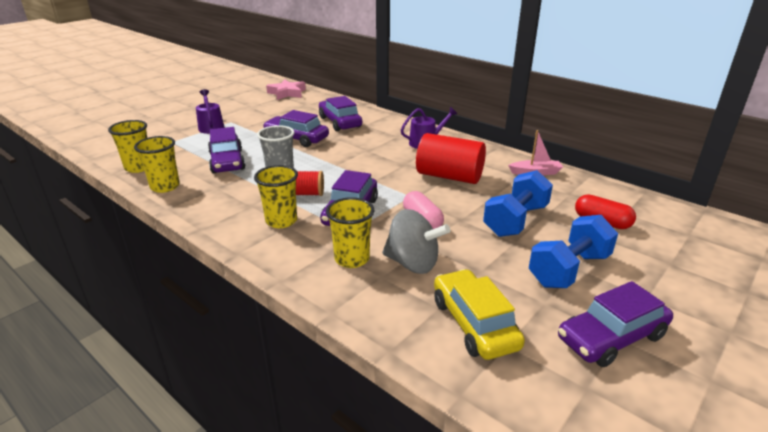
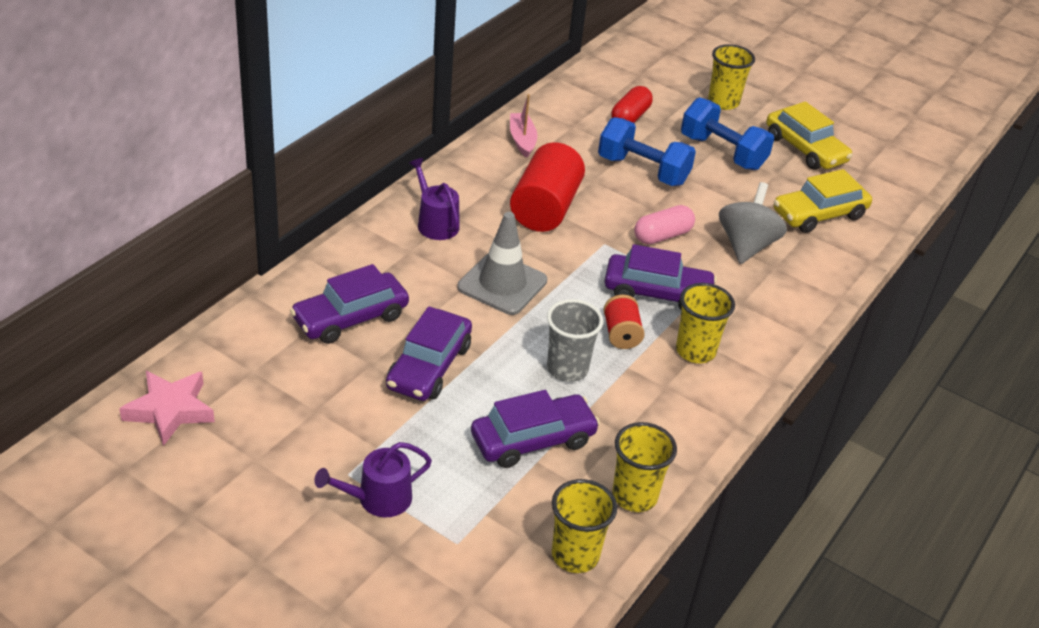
camera: 100 degrees left, 10 degrees up
yellow cup [326,197,374,268] -> yellow cup moved to [708,44,755,110]
purple car [558,281,673,367] -> yellow car [766,101,853,170]
none -> grey traffic cone [457,212,547,315]

